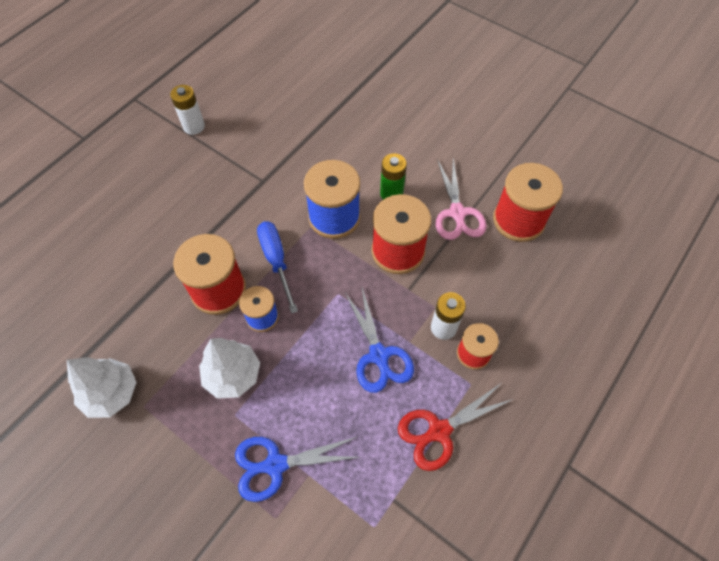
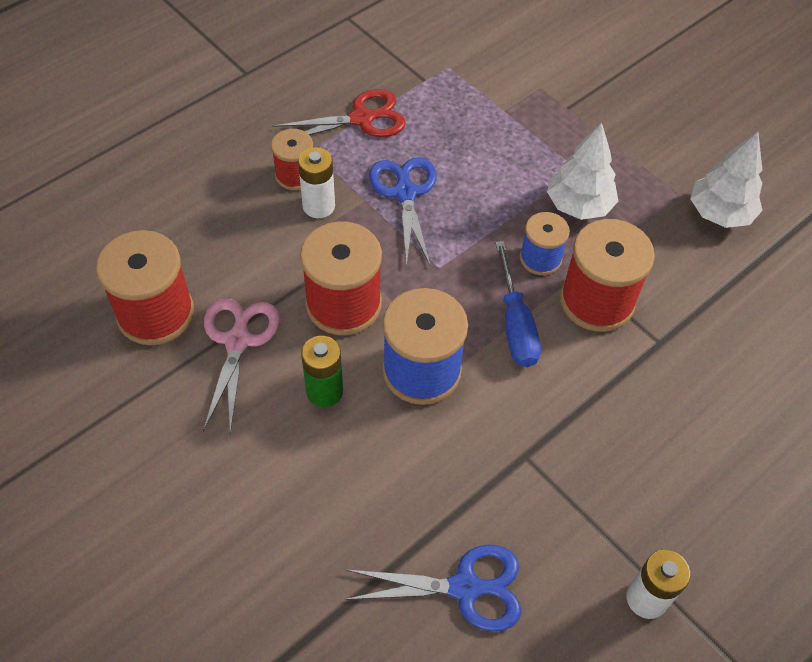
camera: 170 degrees left, 5 degrees down
blue scissors [235,437,360,502] -> blue scissors moved to [344,544,521,632]

